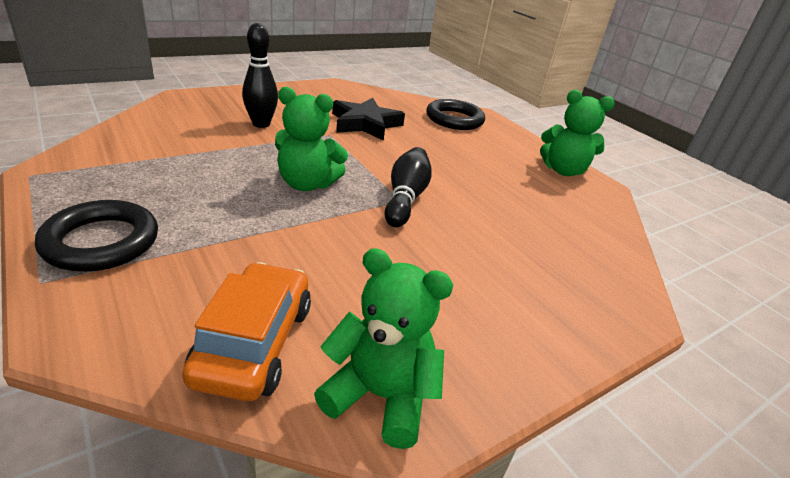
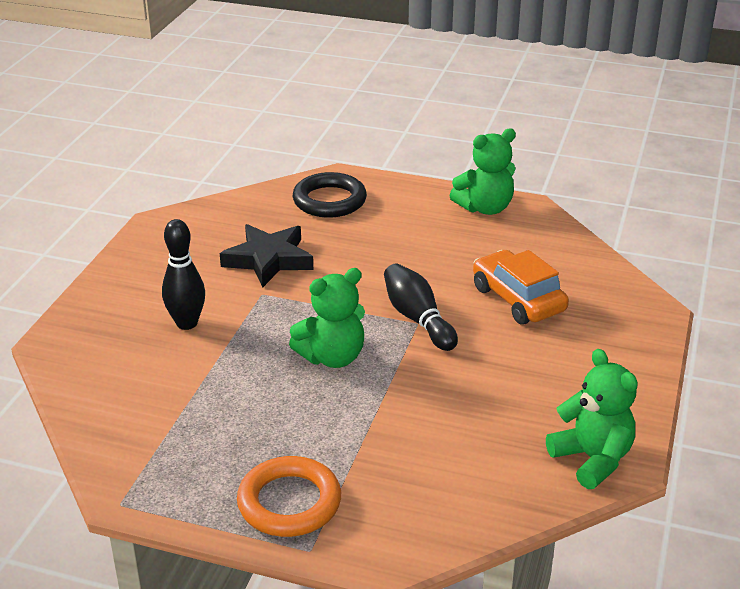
camera: 35 degrees left, 0 degrees up
black ring [35,200,158,272] -> orange ring [237,456,341,537]
orange car [182,262,311,401] -> orange car moved to [473,250,569,325]
green teddy bear [314,248,453,449] -> green teddy bear turned 75 degrees clockwise [546,349,638,489]

